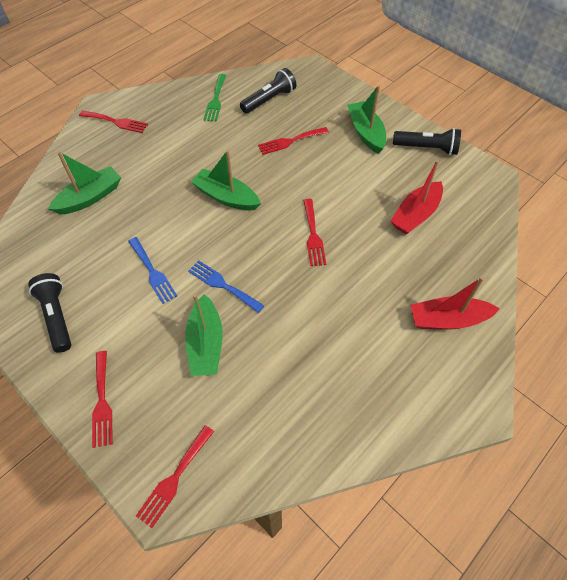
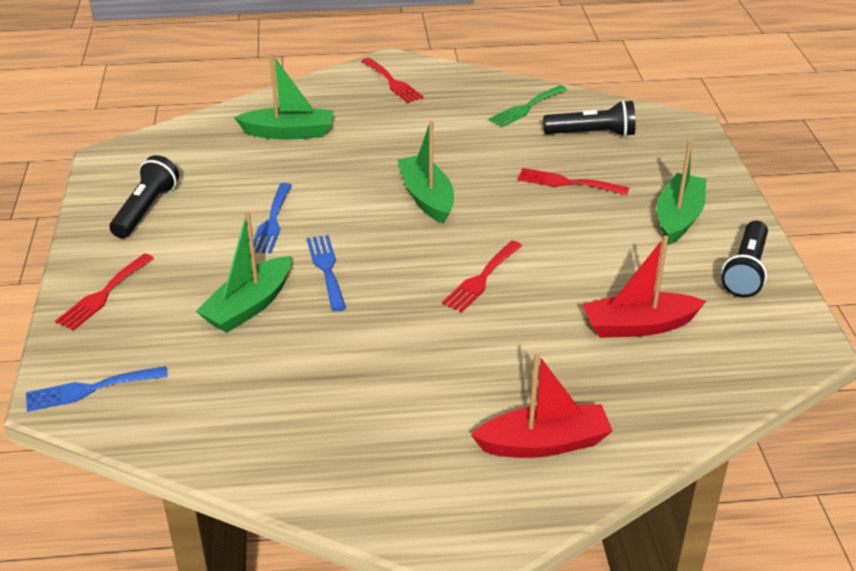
camera: 40 degrees right, 20 degrees down
red fork [136,425,214,528] -> blue fork [26,366,168,412]
black flashlight [393,128,461,155] -> black flashlight turned 60 degrees clockwise [721,221,768,298]
red boat [410,277,500,330] -> red boat turned 135 degrees clockwise [471,353,613,458]

